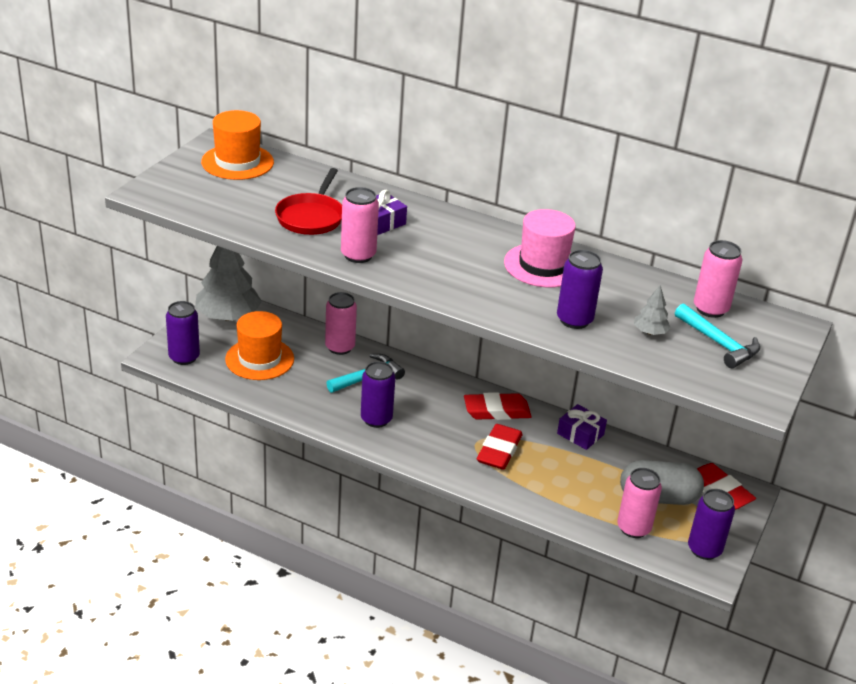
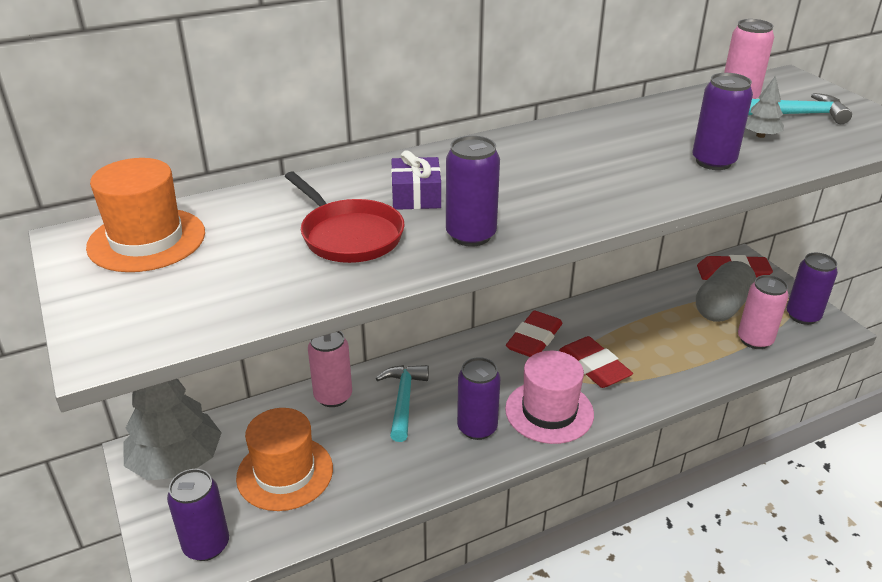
camera: 50 degrees left, 0 degrees up
pink can [341,187,379,263] -> purple can [446,136,500,247]
pink hat [504,209,576,288] -> pink hat moved to [505,351,594,444]
purple gift [557,404,607,450] -> none

